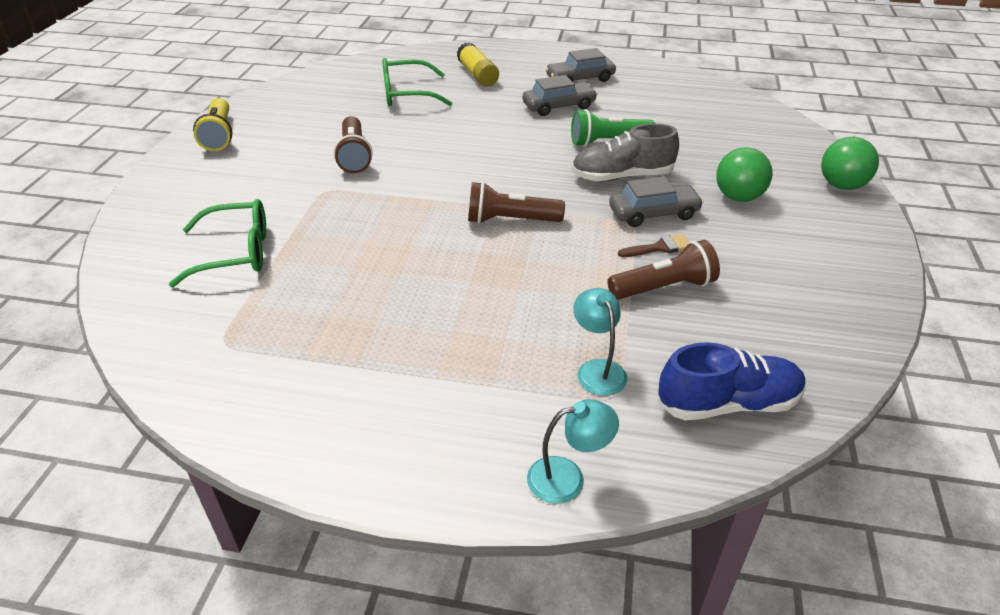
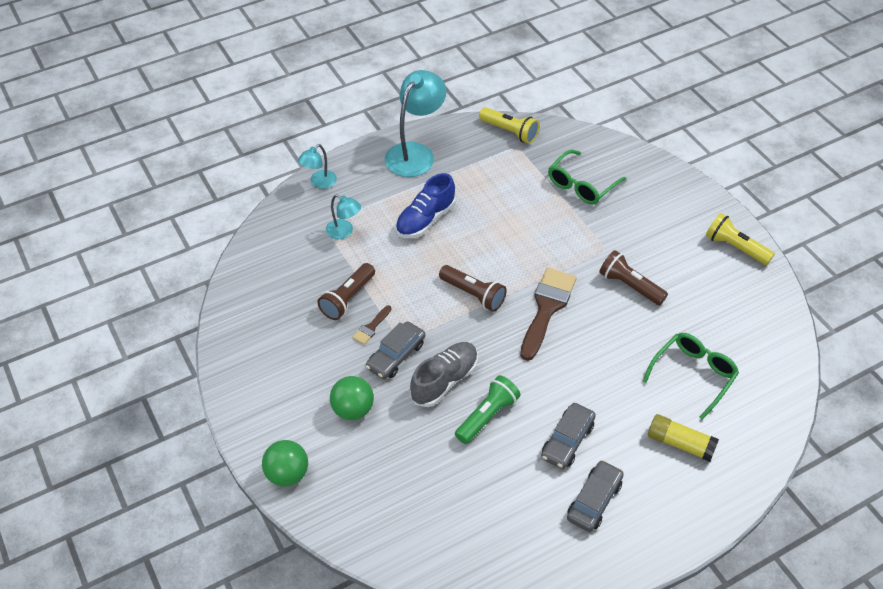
camera: 140 degrees right, 10 degrees up
brown flashlight [468,182,565,224] -> brown flashlight turned 75 degrees clockwise [439,265,507,312]
blue shoe [658,342,806,421] -> blue shoe moved to [396,173,456,238]
none -> turquoise lamp [385,70,446,177]
none -> yellow flashlight [479,107,539,144]
none -> brown brush [520,268,577,361]

